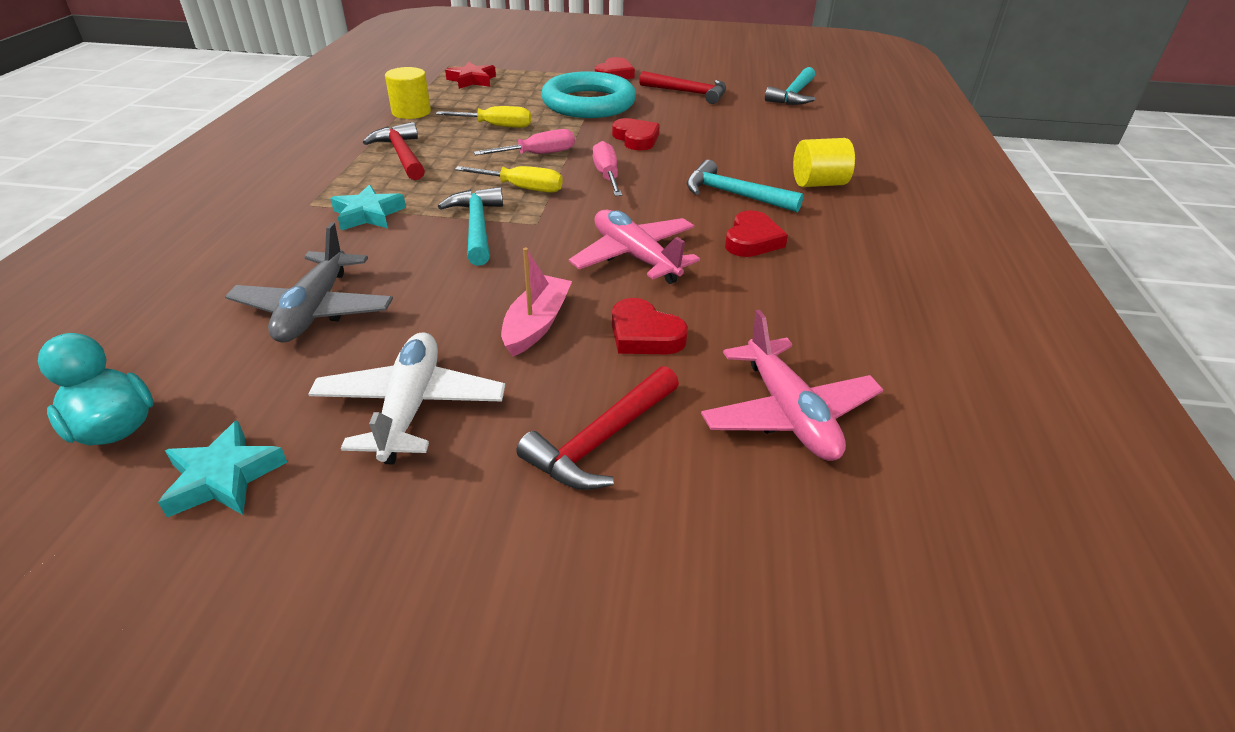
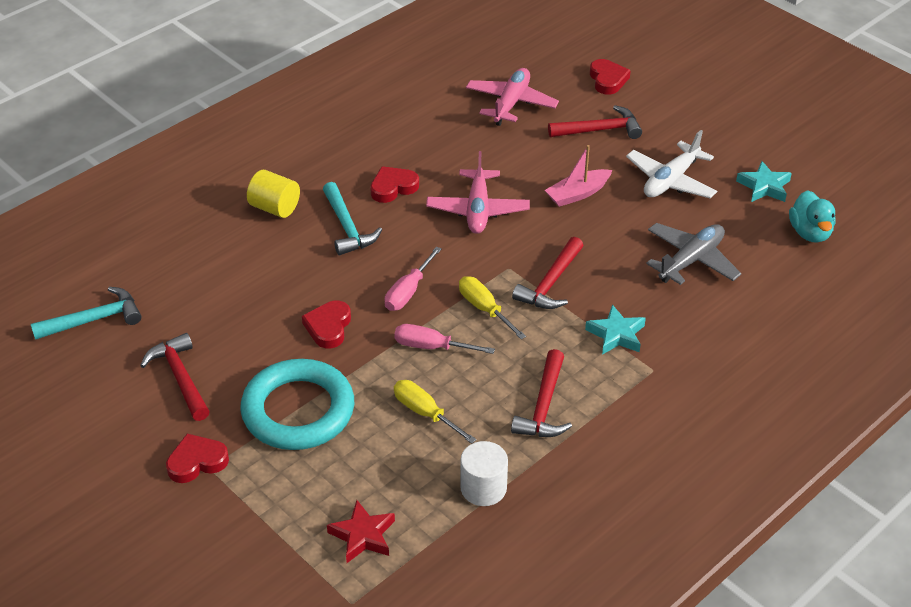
camera: 140 degrees left, 5 degrees up
yellow cylinder [385,67,431,119] -> white cylinder [460,441,508,506]
turquoise hammer [438,187,503,266] -> red hammer [512,237,584,309]
red heart [612,298,688,355] -> red heart moved to [590,59,631,94]

